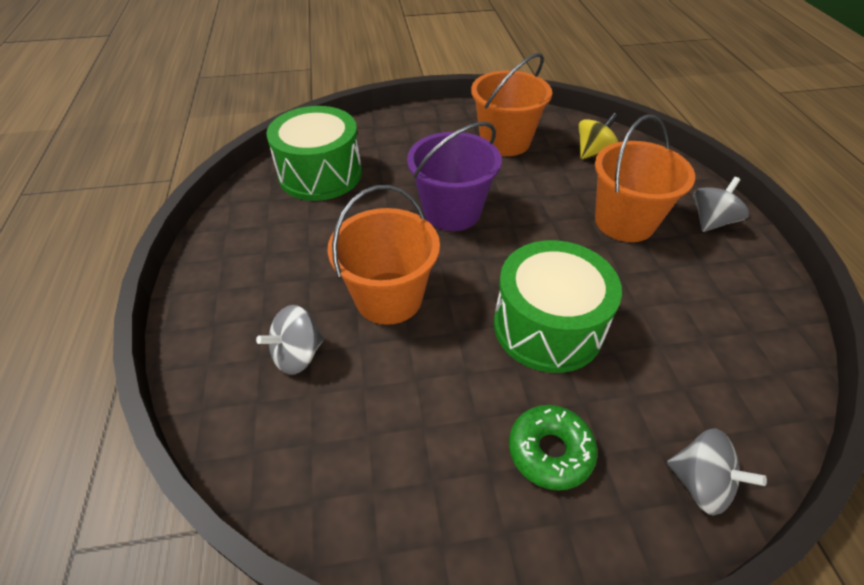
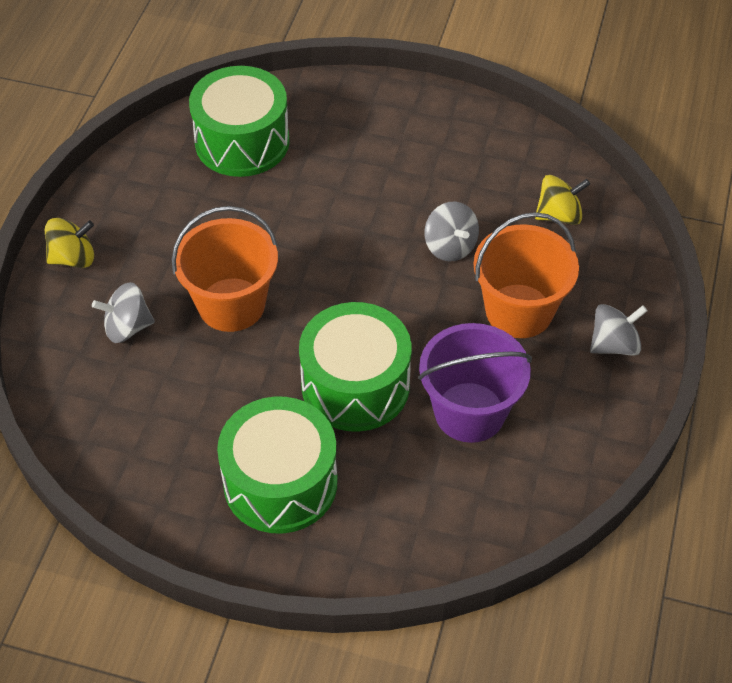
camera: 25 degrees right, 5 degrees up
purple bucket [407,122,502,231] -> purple bucket moved to [418,323,532,443]
orange bucket [471,53,552,156] -> none
green donut [509,405,598,491] -> green drum [217,397,338,534]
grey spinning top [667,428,767,516] -> grey spinning top moved to [425,202,479,261]
none -> yellow spinning top [45,218,94,268]

